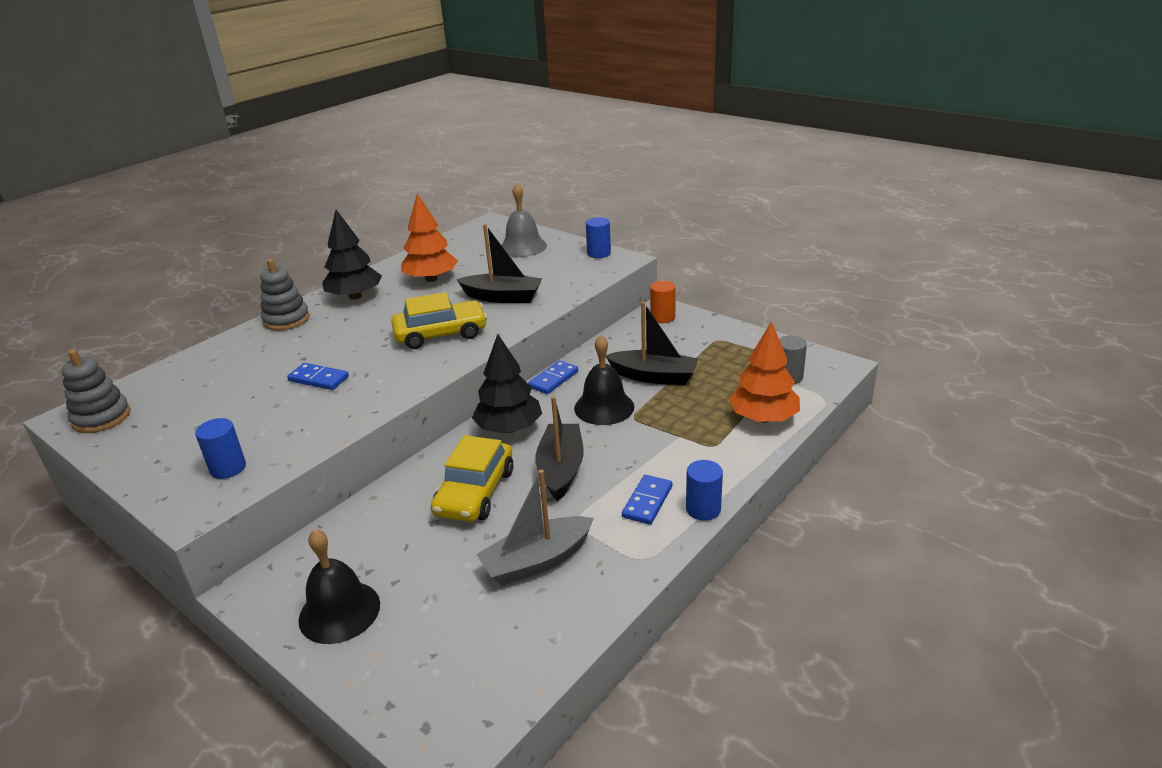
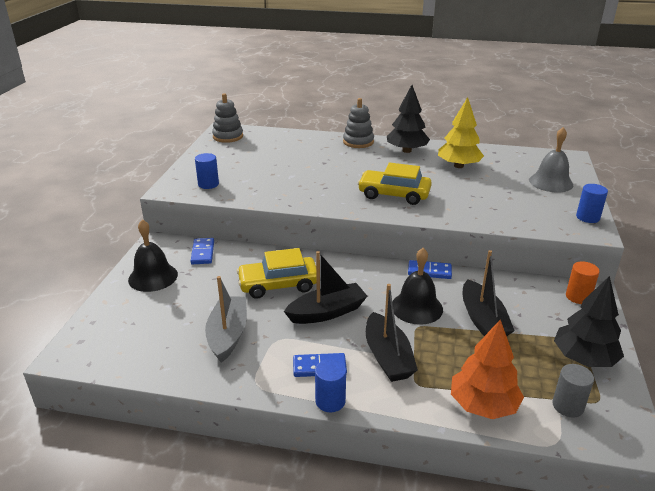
camera: 60 degrees right, 0 degrees up
blue domino [287,363,349,390] -> blue domino moved to [191,238,214,264]
yellow car [391,292,487,349] -> yellow car turned 150 degrees clockwise [358,163,432,205]
orange tree [401,193,458,282] -> yellow tree [438,97,484,168]
black boat [456,224,543,303] -> black boat moved to [366,284,418,382]
black tree [472,334,542,433] -> black tree moved to [554,276,624,367]
grey boat [476,470,594,586] -> grey boat turned 60 degrees clockwise [205,276,247,363]

